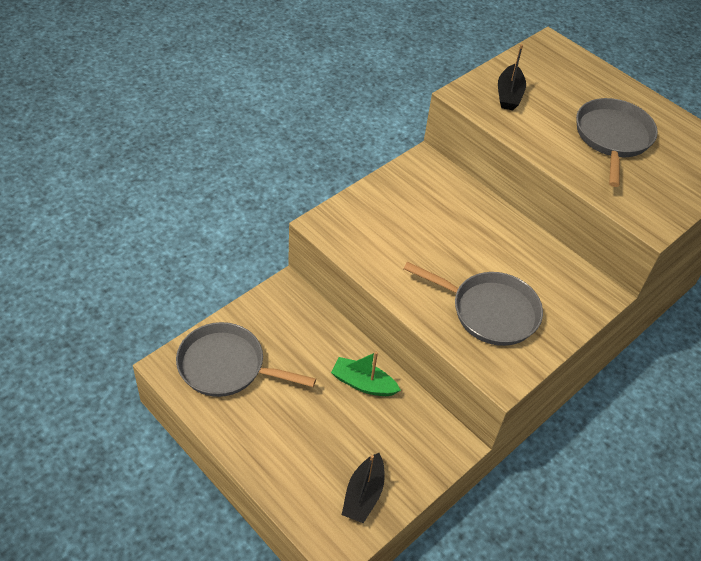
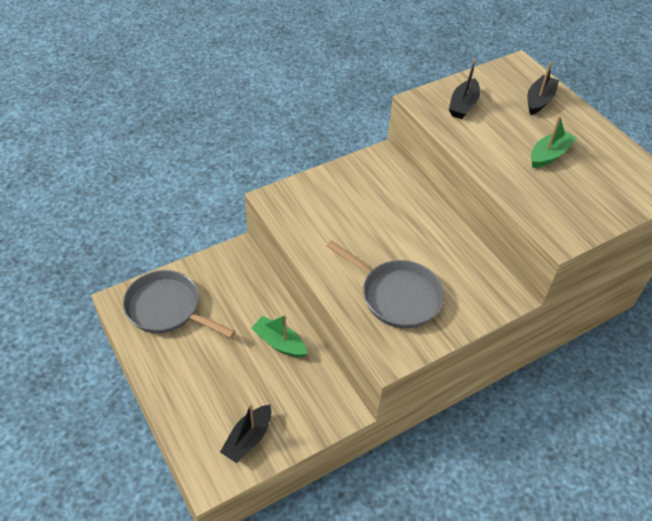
camera: 15 degrees right, 0 degrees up
grey pan [576,98,658,187] -> green boat [531,116,576,168]
none -> black boat [527,62,559,115]

